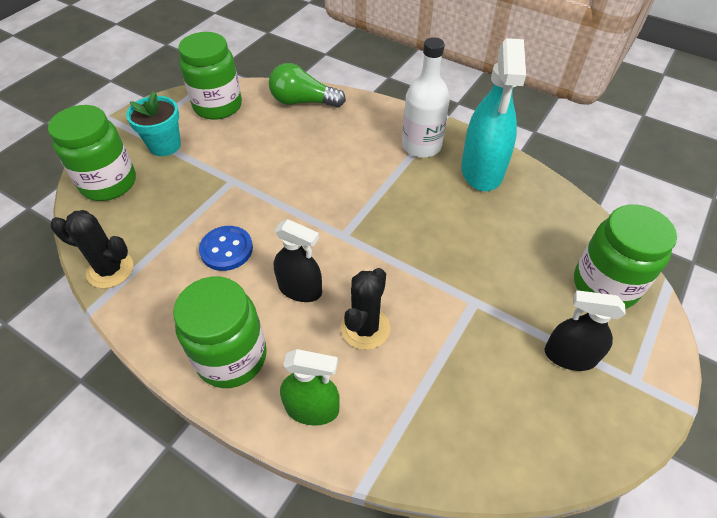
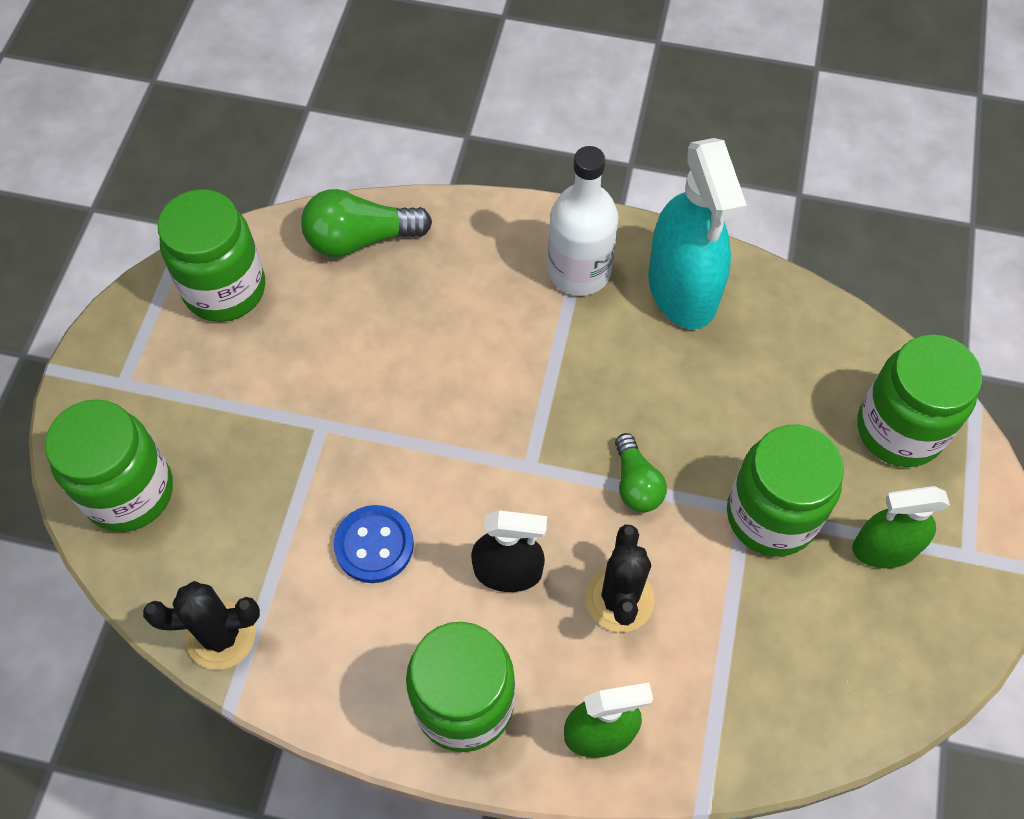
camera: 20 degrees left, 10 degrees up
turquoise flower pot [126,91,181,156] -> none
black spray bottle [545,290,626,371] -> green spray bottle [852,486,950,568]
none -> green light bulb [615,433,667,512]
none -> green jar [727,424,844,557]

